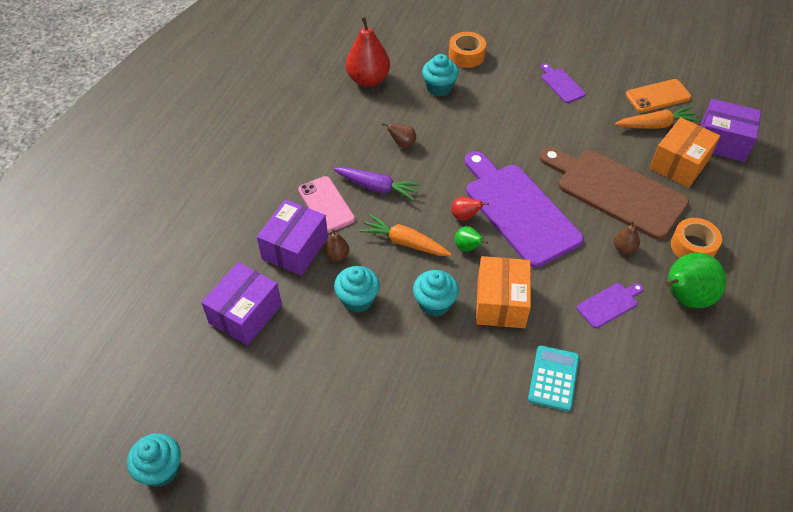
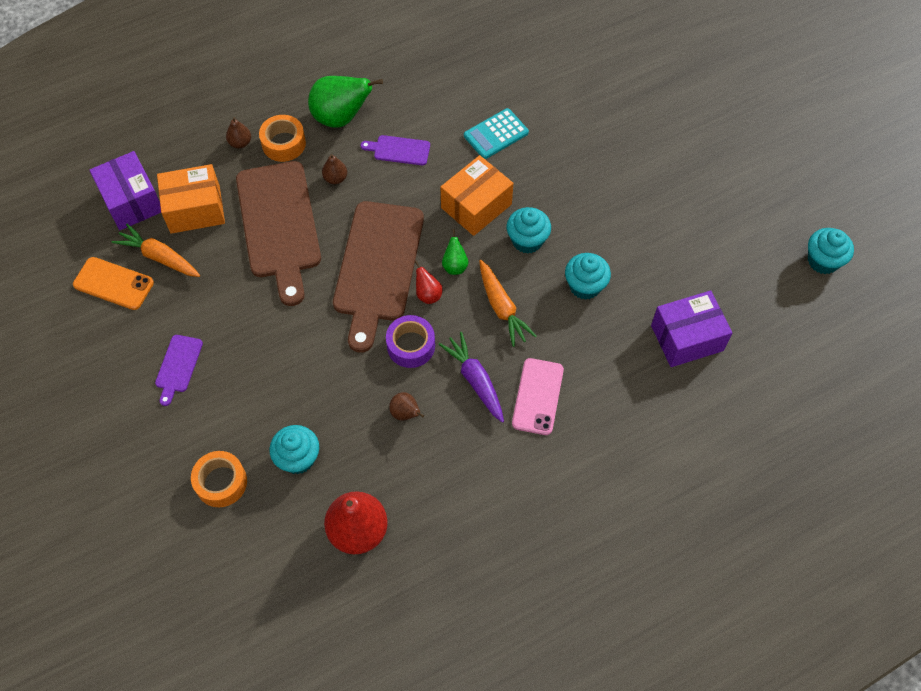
camera: 140 degrees left, 10 degrees up
purple box [257,199,328,276] -> none
brown pear [324,229,349,262] -> brown pear moved to [226,117,251,148]
purple cutting board [465,151,584,268] -> brown cutting board [333,201,424,353]
none -> purple tape [386,315,435,368]

